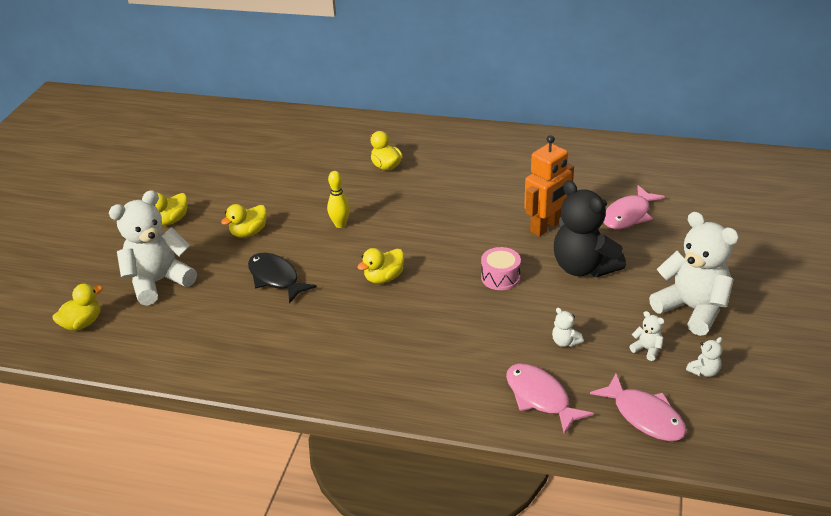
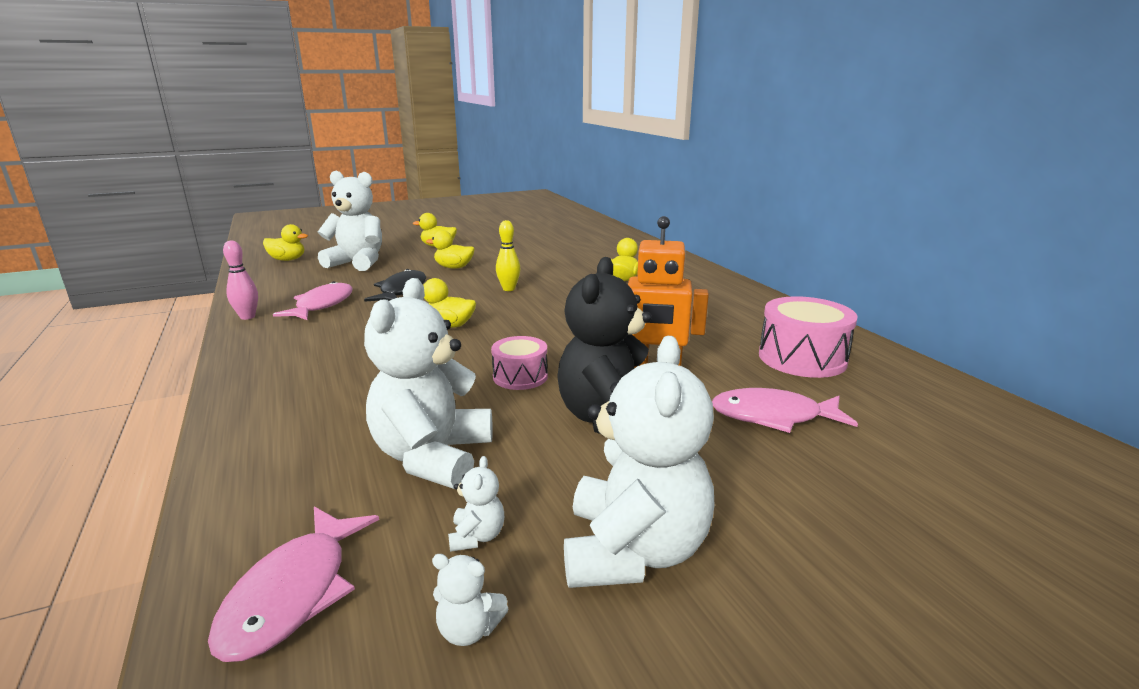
camera: 50 degrees right, 15 degrees down
pink fish [506,364,594,435] -> pink fish moved to [273,281,353,320]
white teddy bear [552,308,584,347] -> white teddy bear [364,278,493,489], size x2.50
none -> pink bowling pin [223,240,258,320]
none -> pink drum [759,296,858,378]

